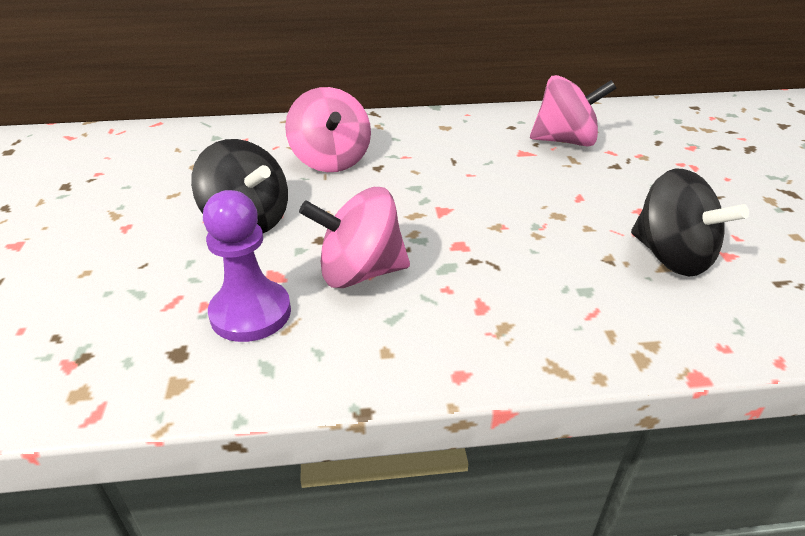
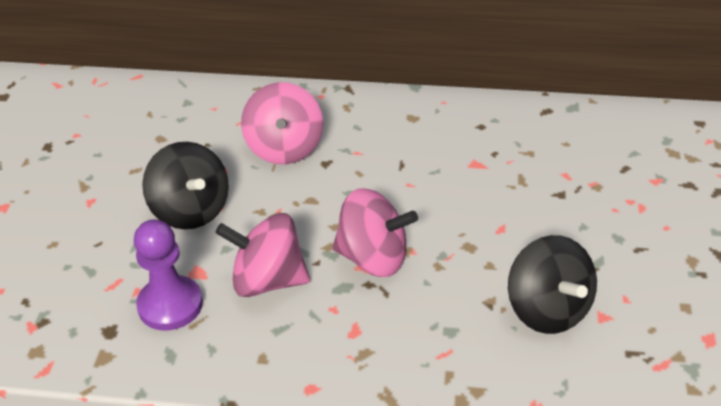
camera: 15 degrees right, 5 degrees up
pink spinning top [530,75,617,147] -> pink spinning top moved to [332,188,418,277]

